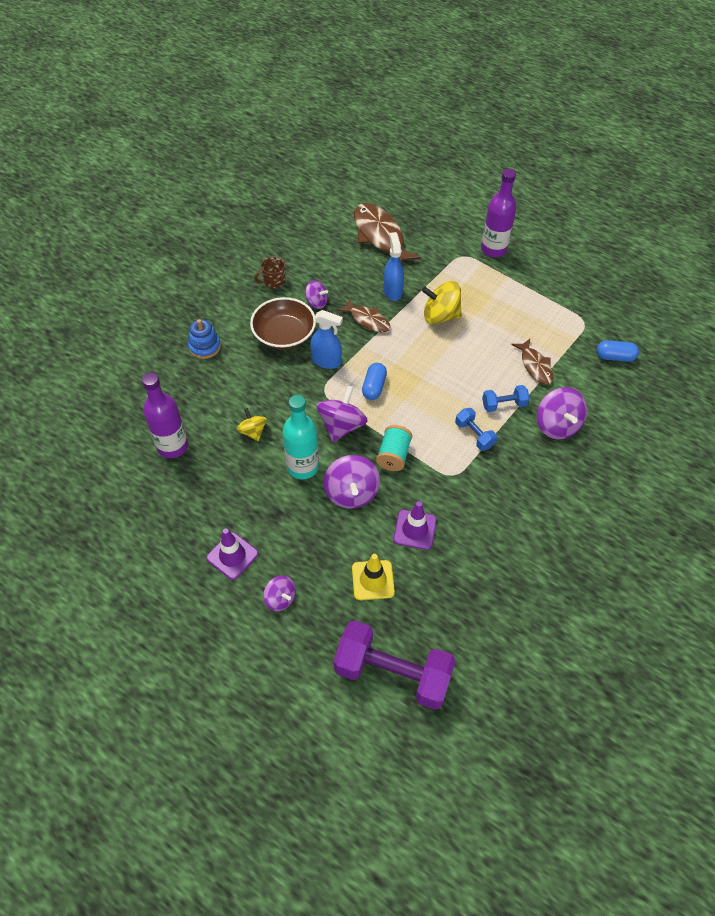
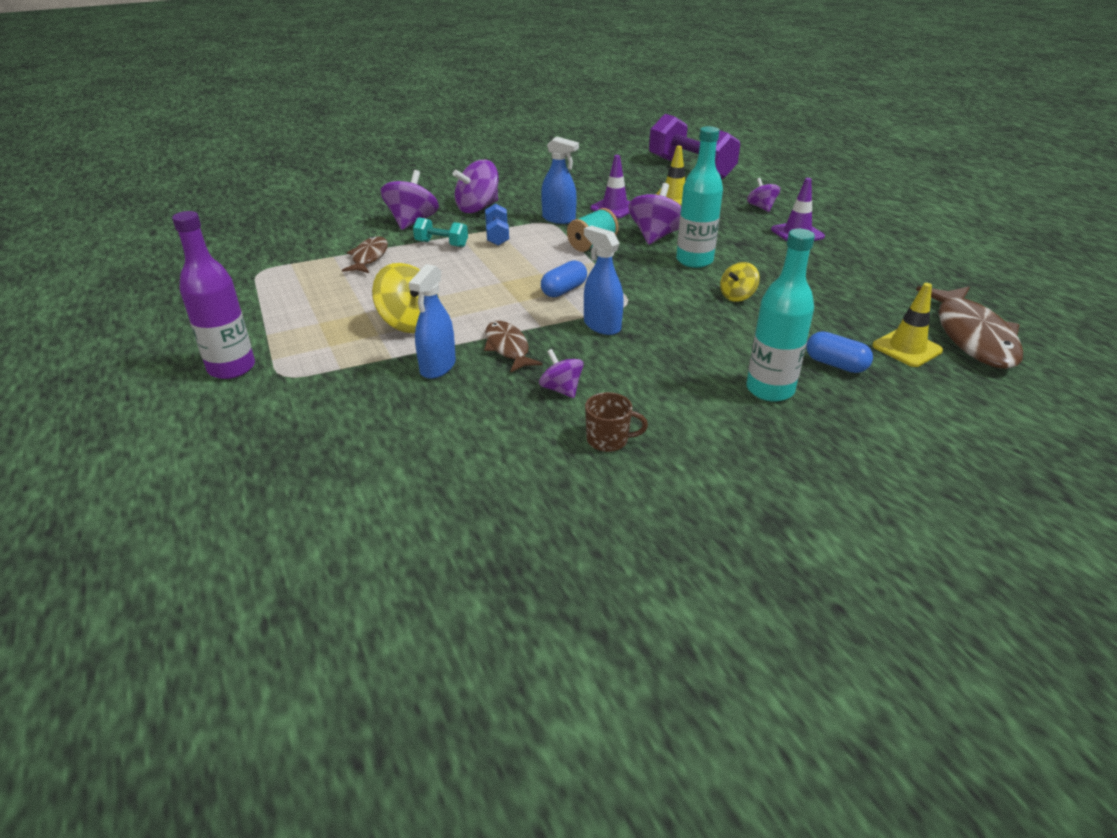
camera: 150 degrees left, 20 degrees down
purple bottle [142,373,188,458] -> none
blue stacking toy [188,319,221,359] -> turquoise bottle [746,229,815,402]
yellow spinning top [237,408,267,441] -> yellow spinning top turned 45 degrees clockwise [720,262,760,302]
brown bowl [250,297,316,350] -> none
purple spinning top [316,385,368,442] -> purple spinning top moved to [453,160,499,213]
brown fish [354,203,421,262] -> brown fish moved to [916,286,1023,369]
blue dumbbell [482,385,530,412] -> turquoise dumbbell [413,217,468,247]
blue capsule [596,340,639,362] -> blue capsule moved to [806,331,873,373]
none -> blue spray bottle [541,136,579,224]
none -> yellow traffic cone [872,283,943,367]

